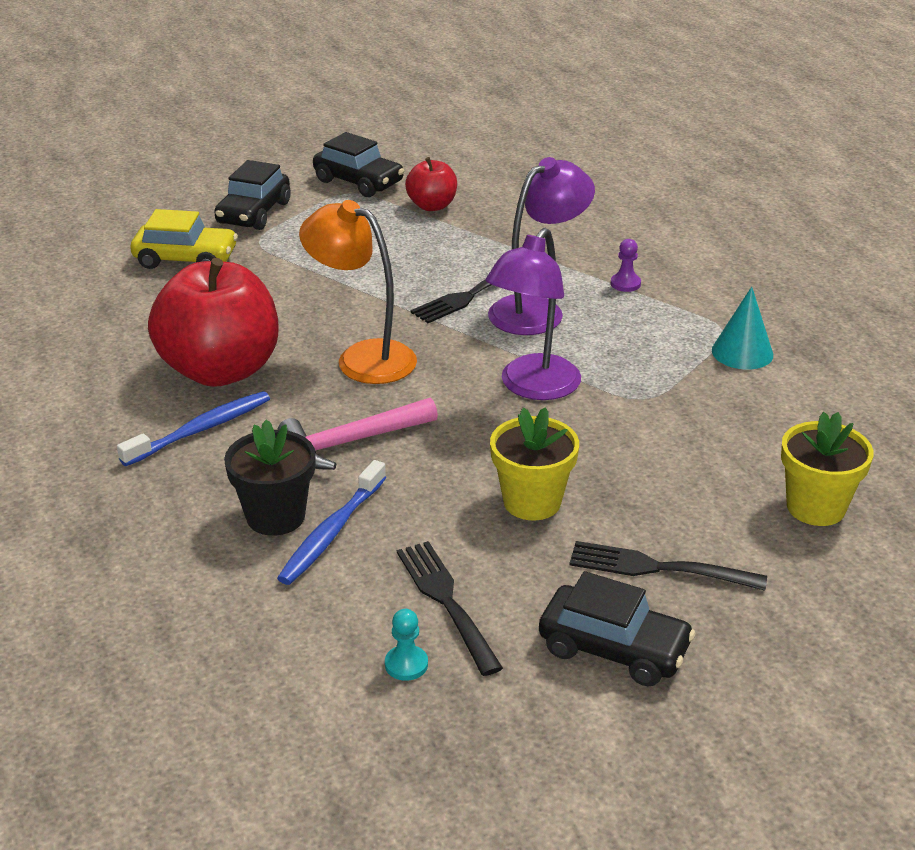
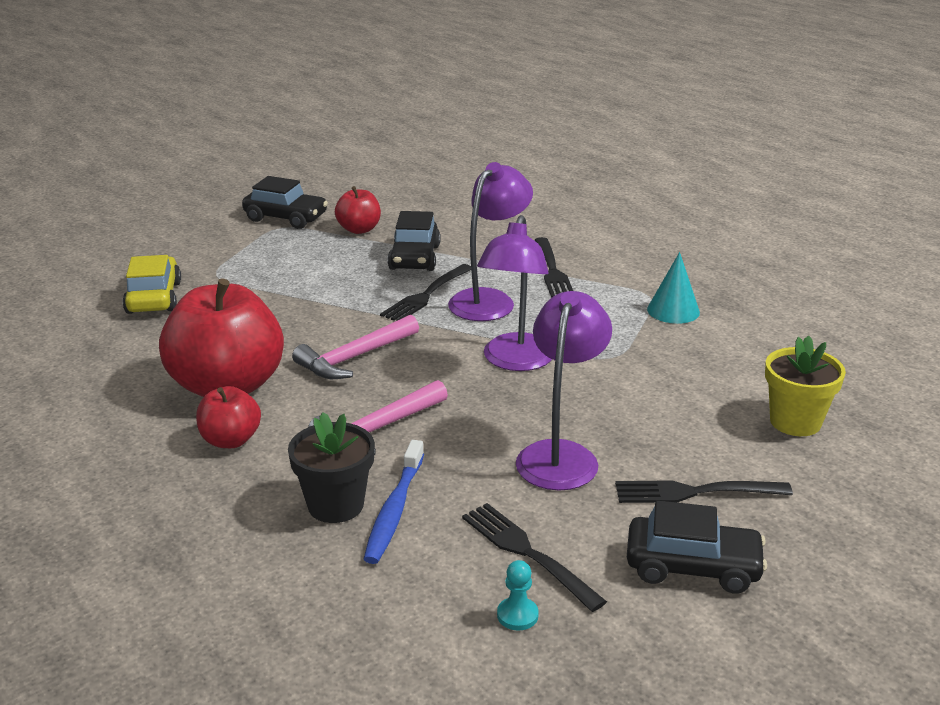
camera: 15 degrees left, 5 degrees down
blue toothbrush [117,391,270,466] -> red apple [196,386,261,448]
yellow car [130,209,238,269] -> yellow car turned 90 degrees counterclockwise [123,255,181,314]
black car [214,160,291,230] -> black car moved to [387,211,441,271]
orange lamp [299,200,417,384] -> pink hammer [292,315,419,379]
yellow flower pot [490,407,579,520] -> purple lamp [516,291,612,491]
purple pawn [611,239,641,292] -> black fork [535,237,573,298]

